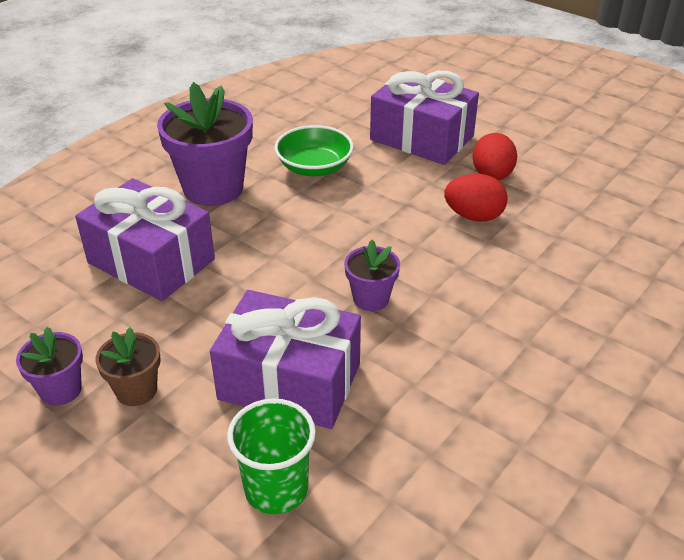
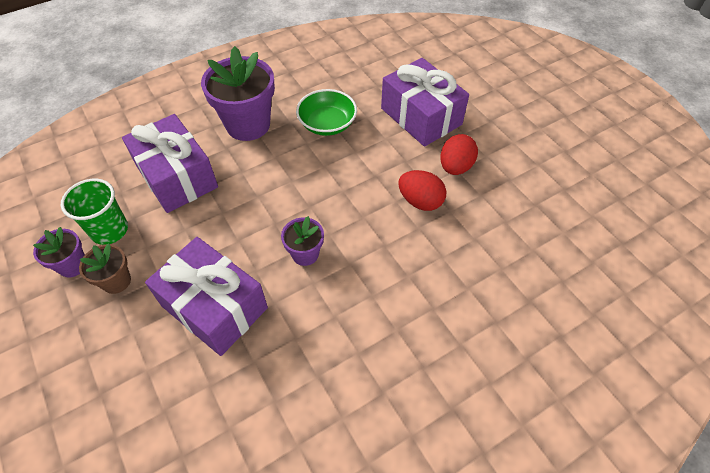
camera: 20 degrees right, 15 degrees up
green cup [227,398,316,514] -> green cup moved to [61,179,128,245]

